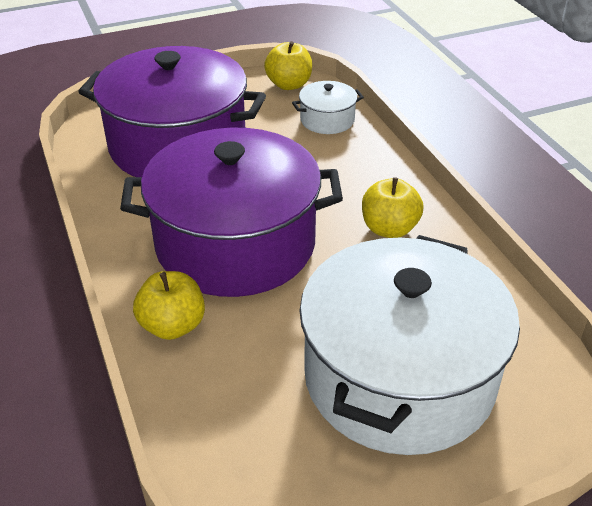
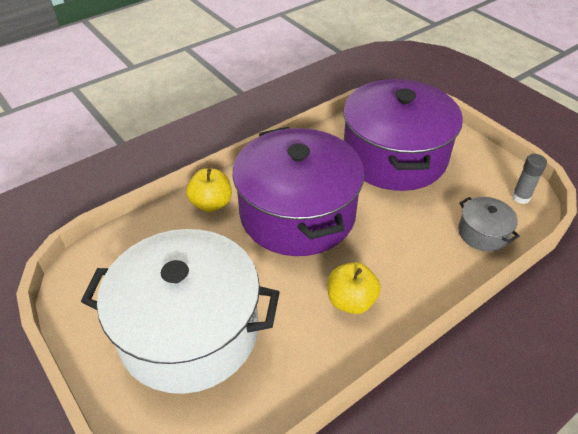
camera: 75 degrees right, 5 degrees up
yellow apple [264,41,312,90] -> grey glue stick [512,154,547,204]
white pot [292,81,364,134] -> grey pot [458,197,520,252]

